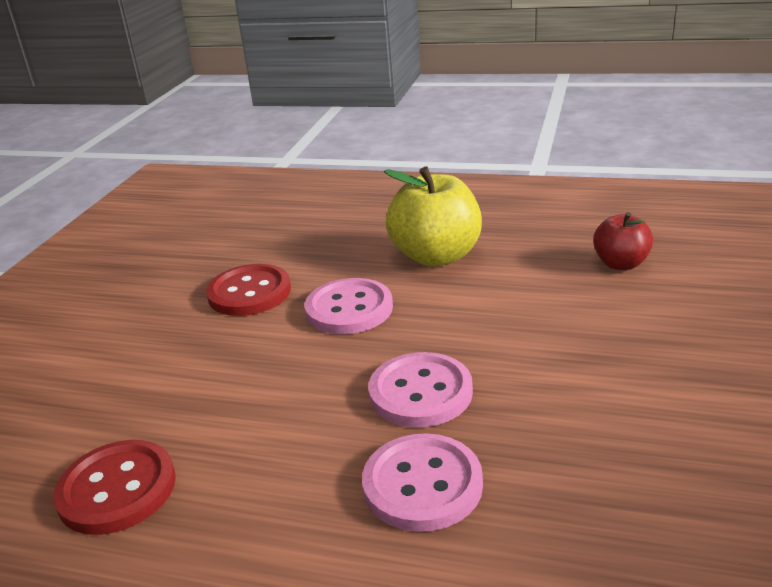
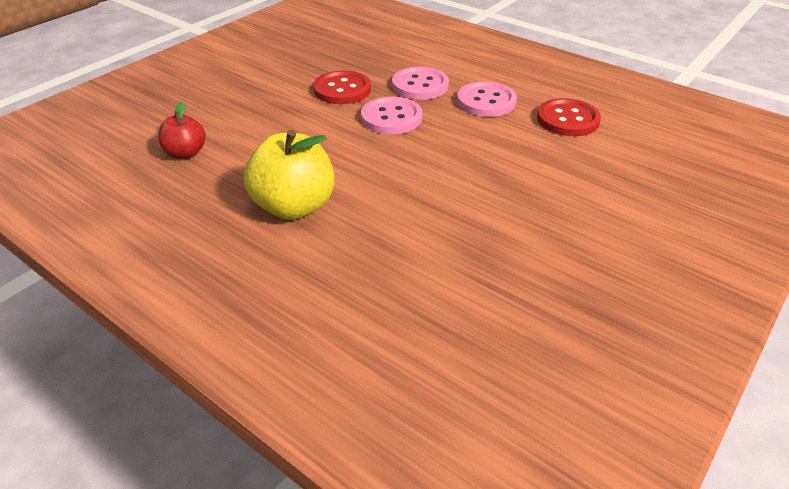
camera: 160 degrees left, 10 degrees up
red button [206,264,291,316] -> red button moved to [313,71,371,104]
pink button [305,278,393,334] -> pink button moved to [457,81,517,117]

